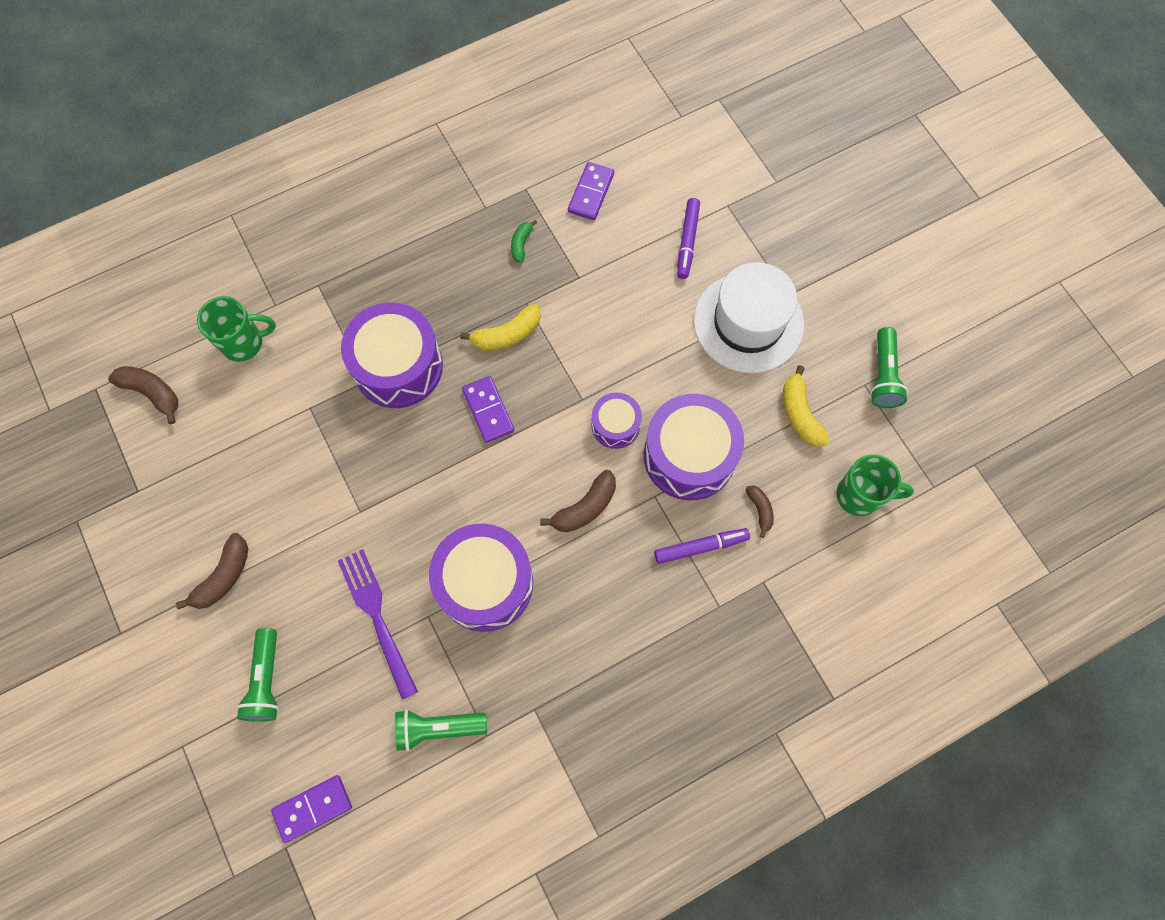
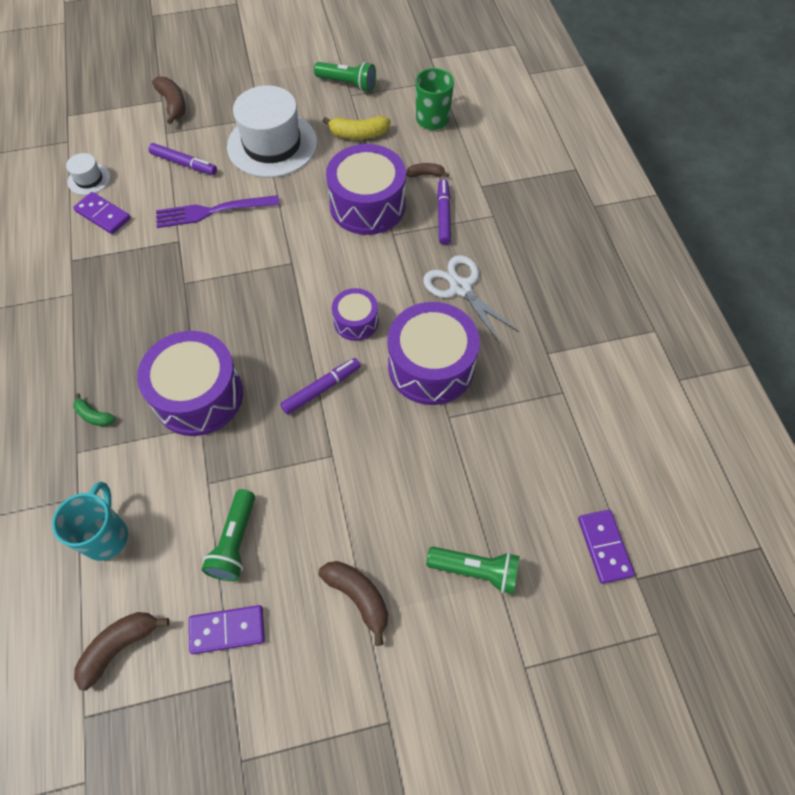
camera: 75 degrees left, 10 degrees down
green mug [197,296,276,362] -> turquoise mug [52,482,128,561]
purple fork [338,549,418,699] -> purple fork moved to [156,195,280,228]
green flashlight [395,709,487,751] -> green flashlight moved to [201,489,255,581]
yellow banana [460,304,541,351] -> none
purple domino [462,376,515,443] -> purple domino moved to [189,605,265,654]
green banana [511,220,537,263] -> green banana moved to [73,393,115,426]
brown banana [540,470,616,532] -> brown banana moved to [152,76,186,124]
purple drum [591,392,642,449] -> purple drum moved to [332,288,378,341]
none -> white hat [66,153,110,195]
none -> purple marker [280,358,361,414]
none -> white scissors [423,255,519,344]

